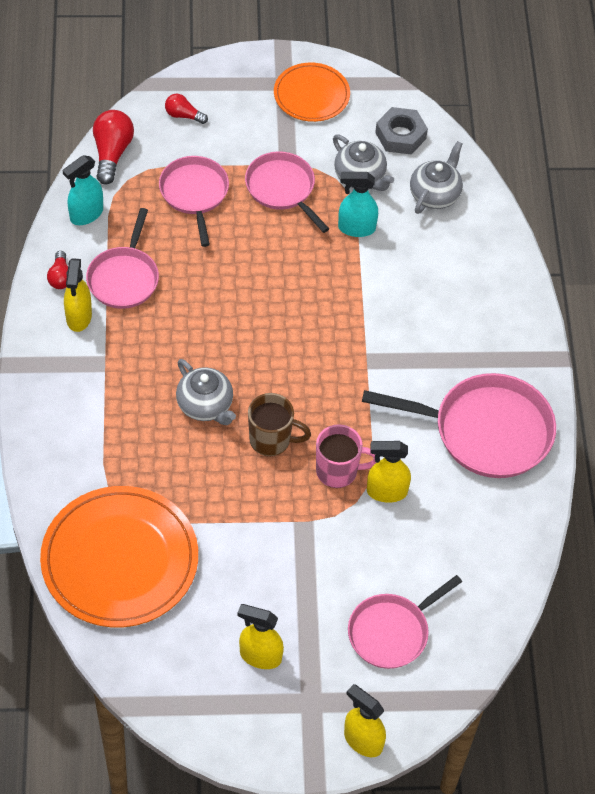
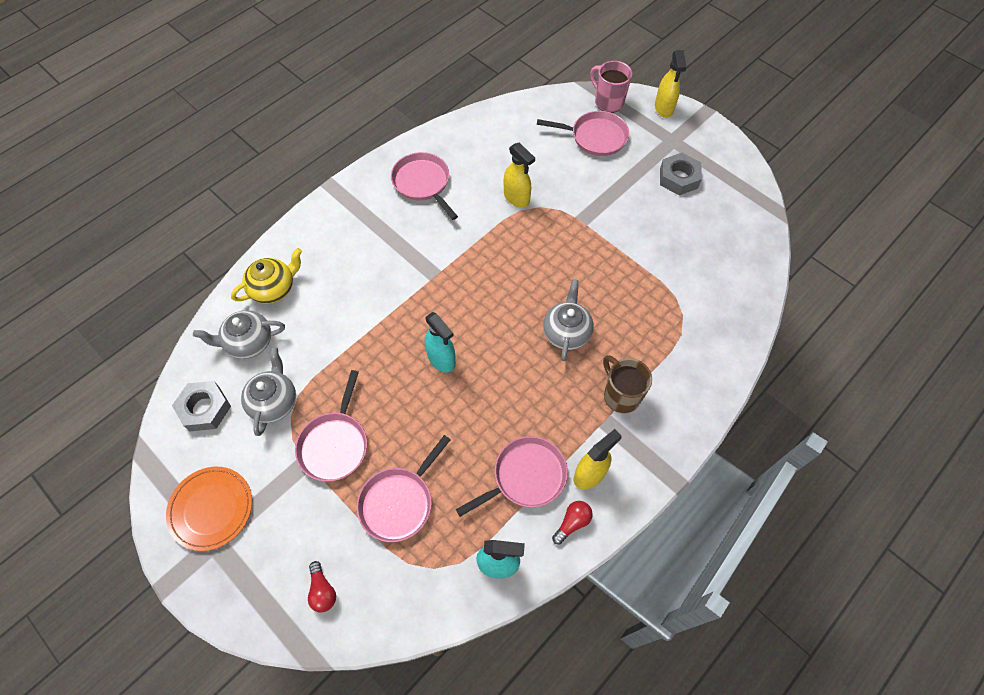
camera: 130 degrees left, 5 degrees up
orange plate [40,486,198,627] -> none
red light bulb [93,110,134,184] -> none
yellow spray bottle [237,604,284,669] -> grey nut [660,153,702,195]
brown mug [248,393,311,456] -> brown mug moved to [603,355,652,413]
pink mug [316,424,377,488] -> pink mug moved to [590,61,632,113]
turquoise spray bottle [338,172,378,237] -> turquoise spray bottle moved to [425,312,456,372]
pink pan [362,373,556,478] -> pink pan [391,152,458,220], size x0.64
none -> yellow teapot [231,248,302,304]

